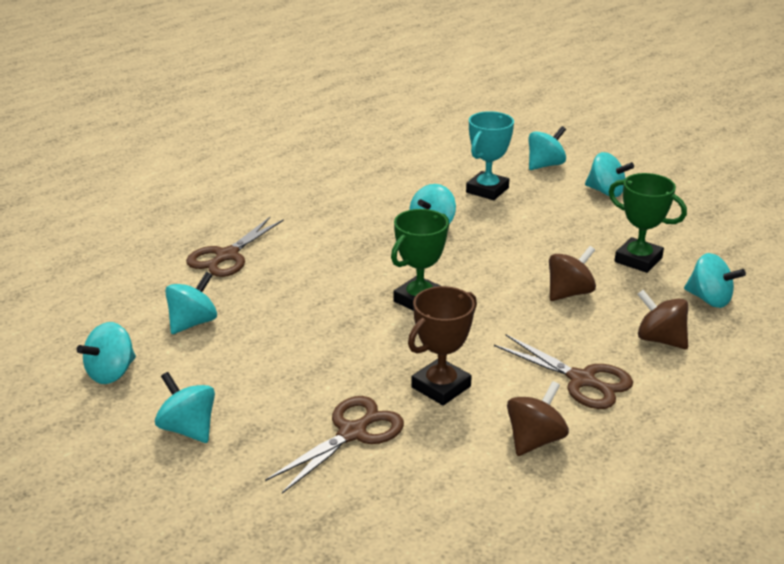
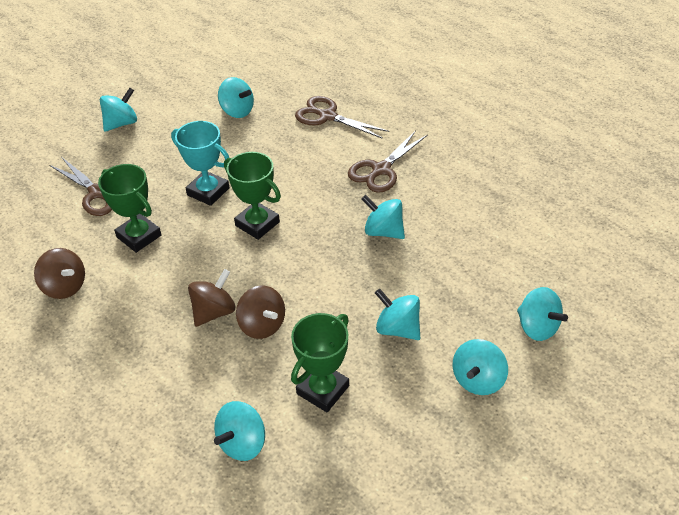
camera: 90 degrees right, 15 degrees up
turquoise spinning top [77,322,136,384] -> turquoise spinning top moved to [375,289,420,340]
brown trophy [408,286,477,406] -> green trophy [98,164,162,253]
turquoise trophy [466,111,514,200] -> turquoise trophy moved to [171,121,230,206]
brown scissors [494,334,633,409] -> brown scissors moved to [348,130,428,193]
brown spinning top [637,290,688,349] -> brown spinning top moved to [188,269,236,327]

